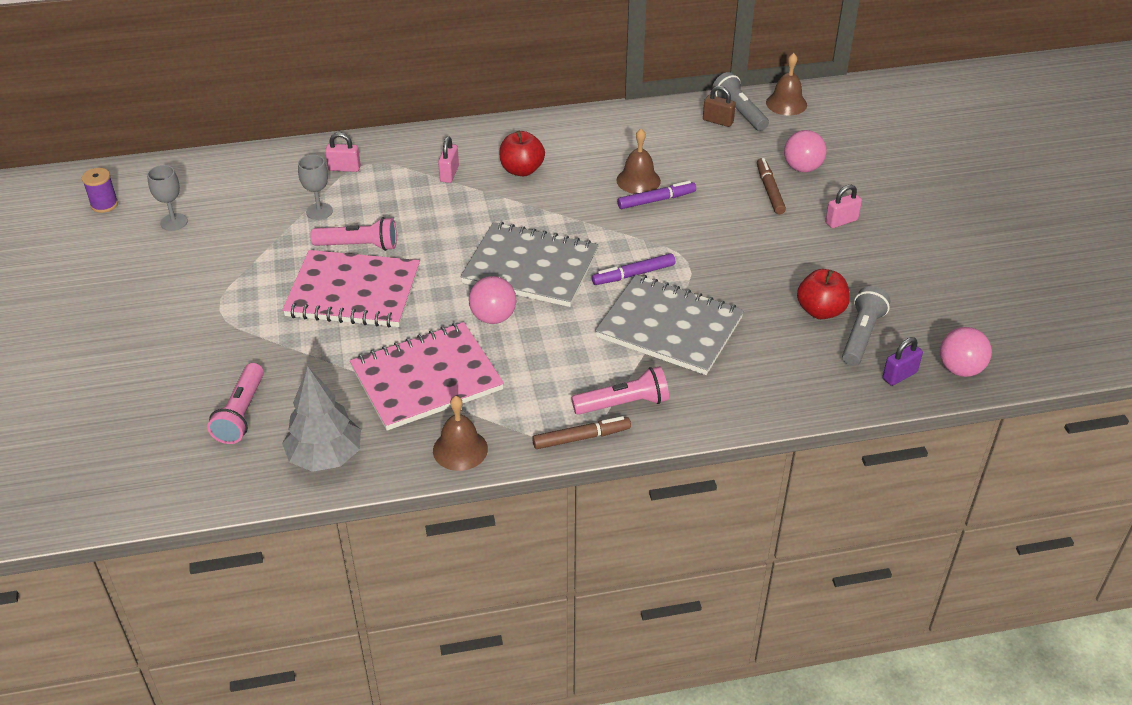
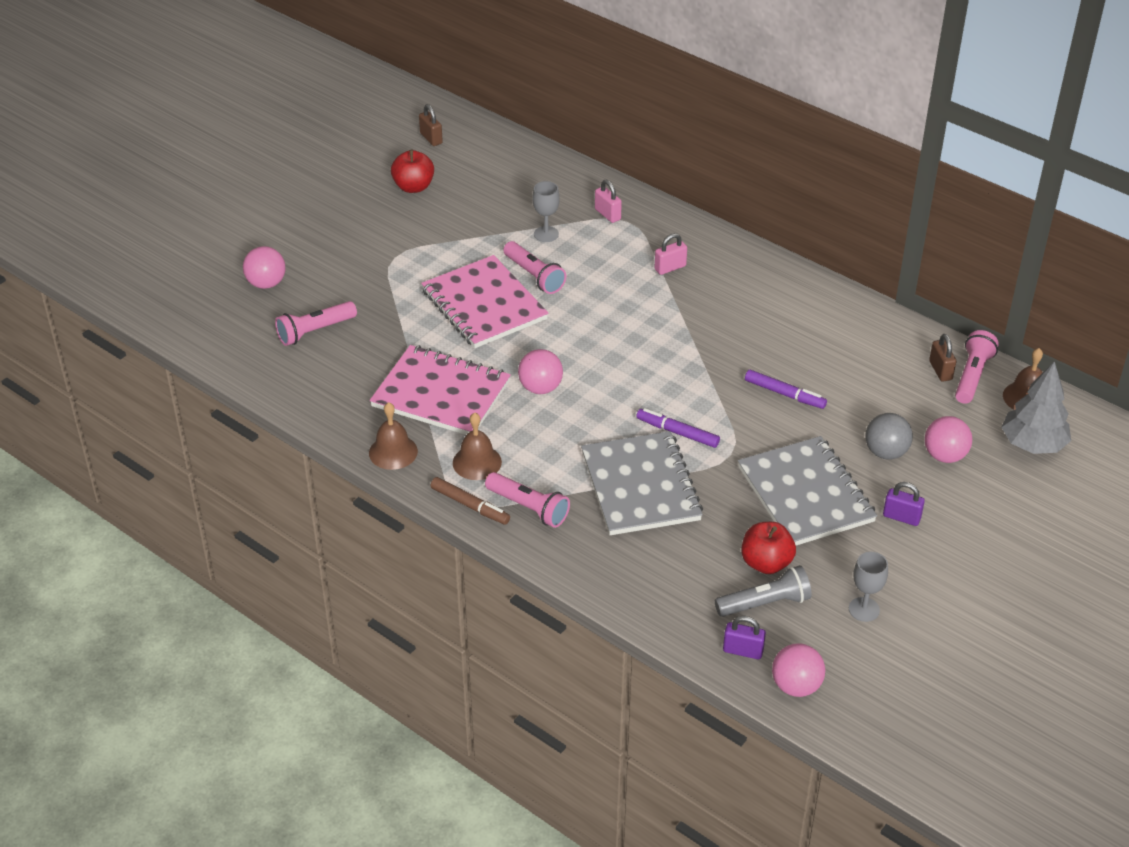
camera: 50 degrees right, 0 degrees up
purple spool [82,168,118,213] -> brown padlock [419,104,443,146]
grey goblet [147,165,188,231] -> grey goblet moved to [849,552,888,622]
grey tree [282,366,361,472] -> grey tree moved to [1001,361,1071,454]
grey notebook [460,222,599,307] -> grey notebook moved to [738,436,877,545]
red apple [500,131,545,176] -> red apple moved to [391,150,434,193]
brown bell [616,129,661,194] -> brown bell moved to [453,413,502,480]
grey flashlight [712,72,769,131] -> pink flashlight [955,330,999,404]
brown marker [757,158,786,214] -> grey ball [865,413,913,460]
pink padlock [825,185,862,228] -> purple padlock [883,482,925,526]
none -> pink ball [243,246,286,289]

